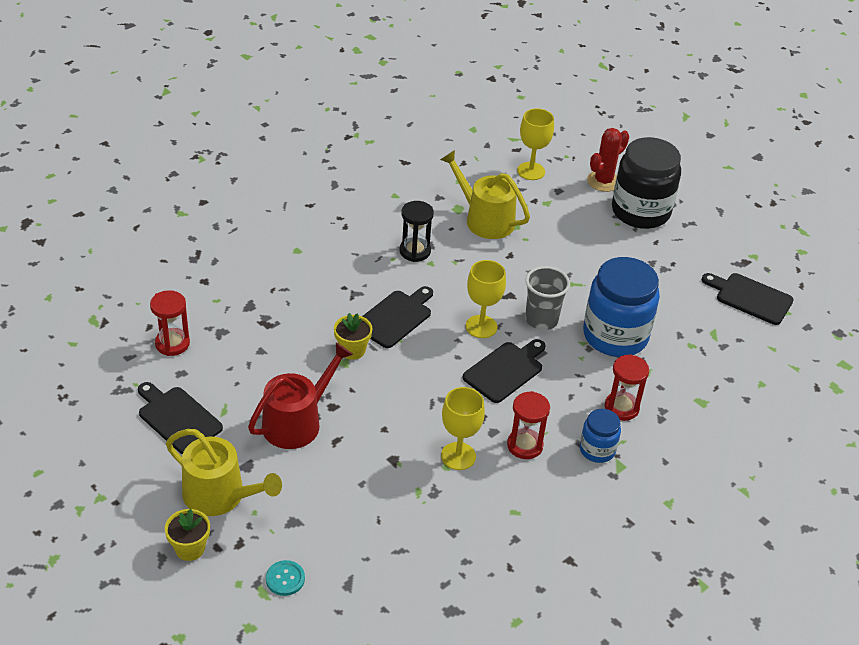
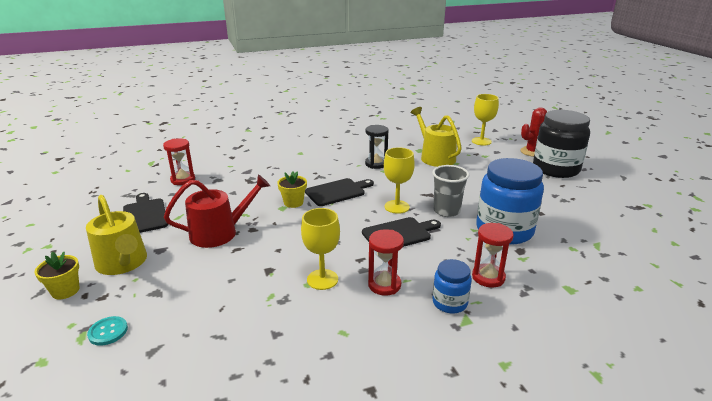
camera: 25 degrees right, 15 degrees down
black cutting board [702,273,794,325] -> none

